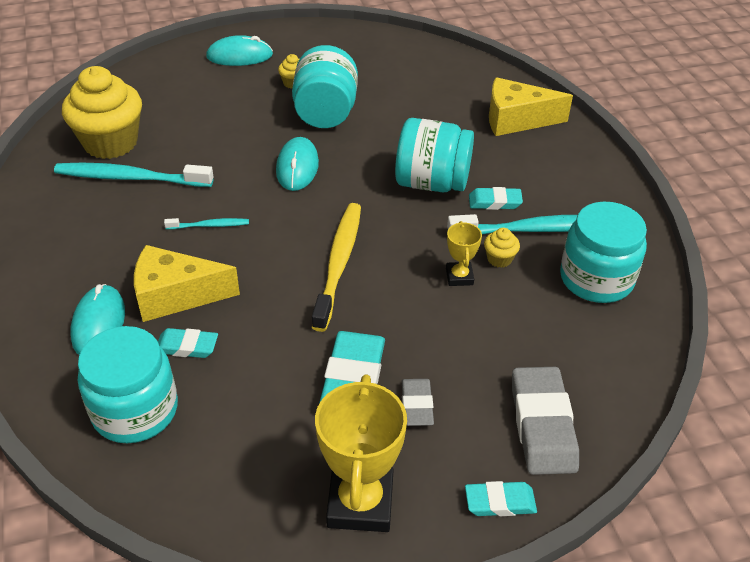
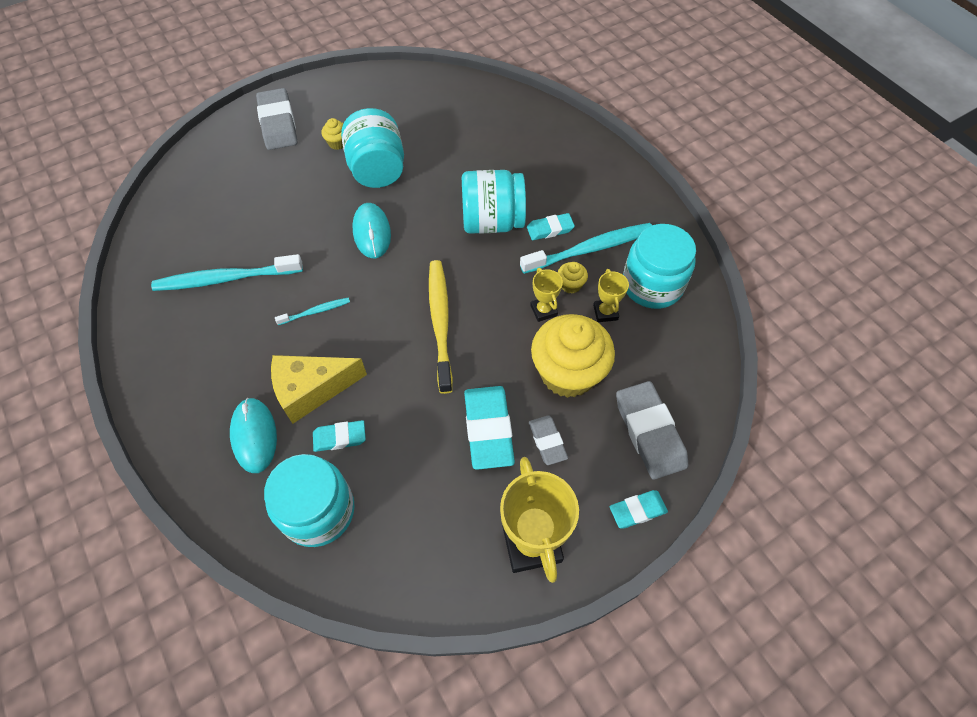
camera: 15 degrees left, 15 degrees up
yellow cupcake [62,66,142,159] -> yellow cupcake moved to [531,314,615,398]
turquoise mouse [206,35,273,66] -> grey eraser [256,88,297,150]
yellow cheese [489,77,573,136] -> none
none -> yellow trophy [593,269,629,322]

